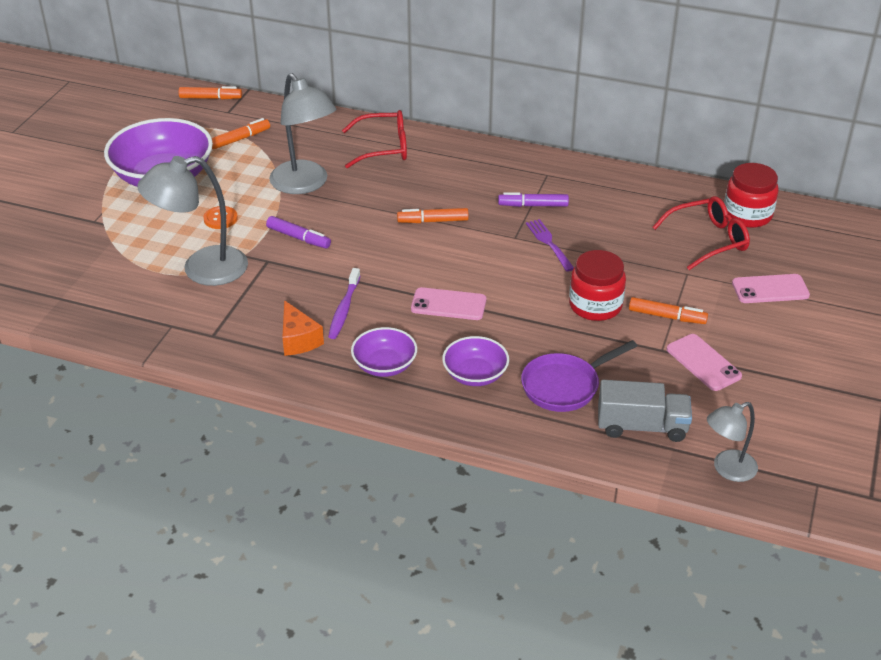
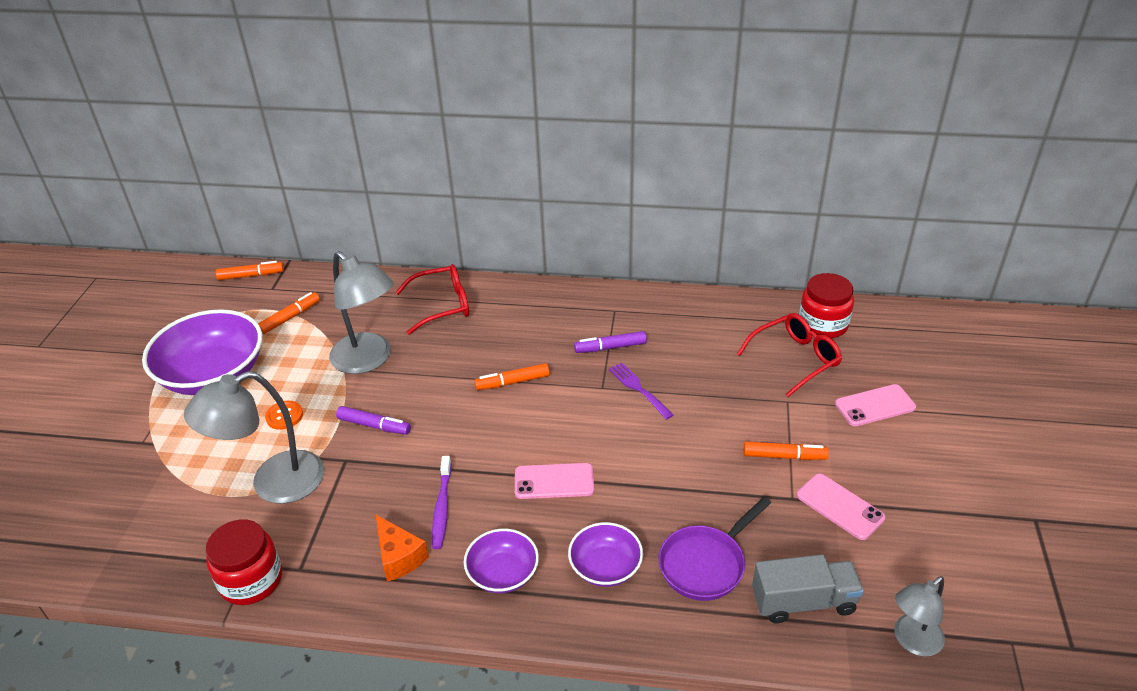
camera: 10 degrees left, 0 degrees up
red jar [569,250,626,321] -> red jar moved to [206,519,282,605]

